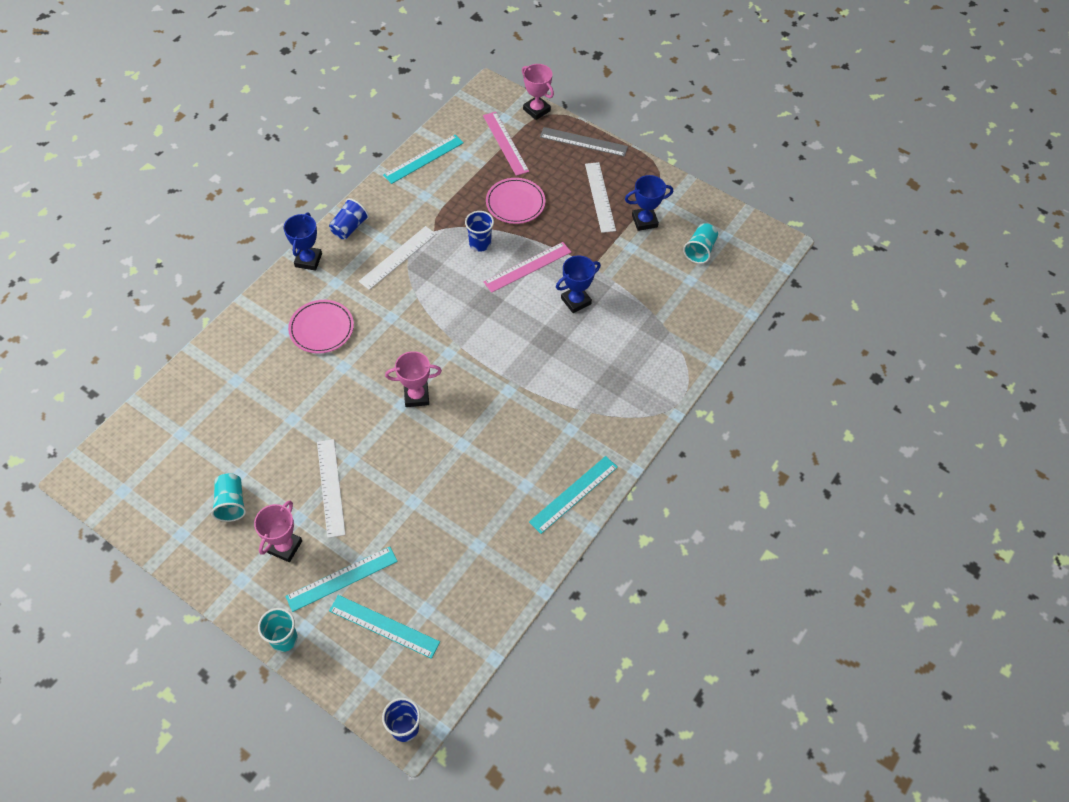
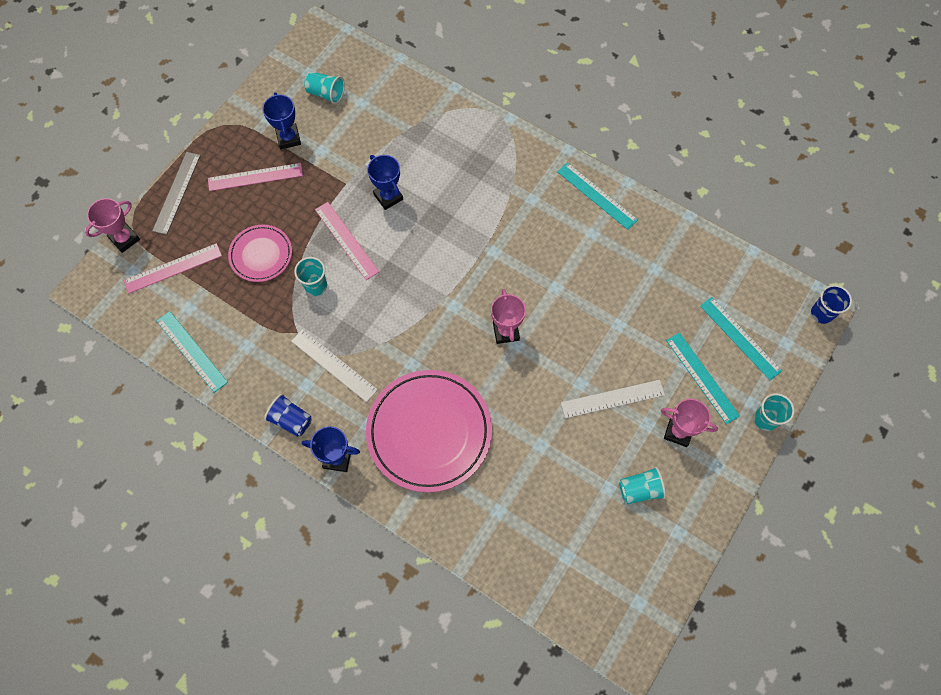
camera: 90 degrees left, 10 degrees up
pink plate [288,300,354,354] -> pink plate [366,370,492,493], size x1.82
turquoise ruler [329,595,440,659] -> turquoise ruler turned 60 degrees counterclockwise [700,297,782,381]
blue cup [465,211,494,252] -> turquoise cup [294,257,327,296]
white ruler [585,162,616,233] -> pink ruler [208,163,303,191]

